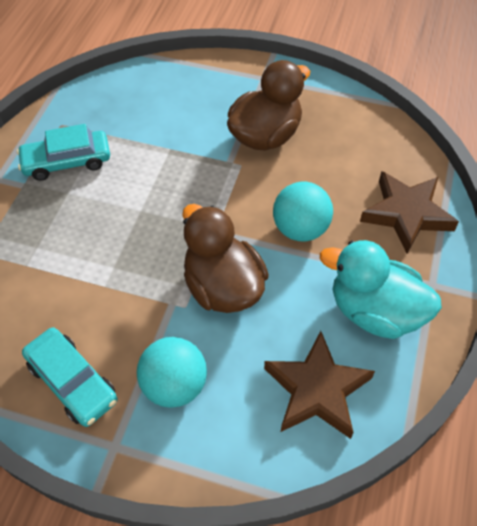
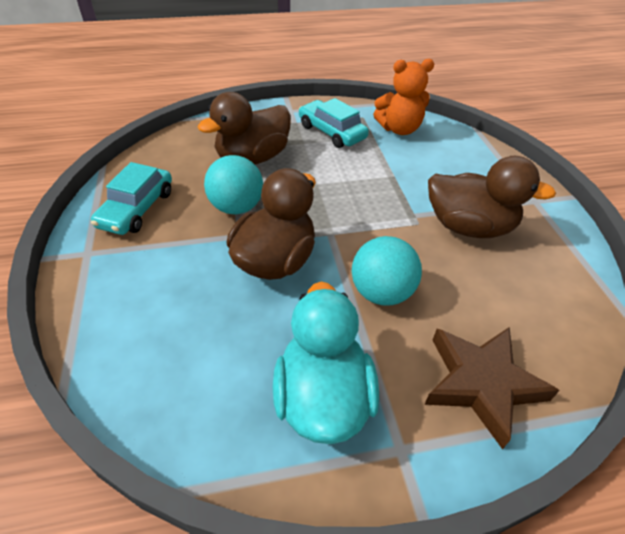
camera: 60 degrees right, 10 degrees down
turquoise ball [137,337,207,408] -> turquoise ball moved to [204,155,263,214]
brown star [264,331,375,439] -> none
none -> brown duck [197,92,291,164]
none -> orange teddy bear [373,59,434,135]

